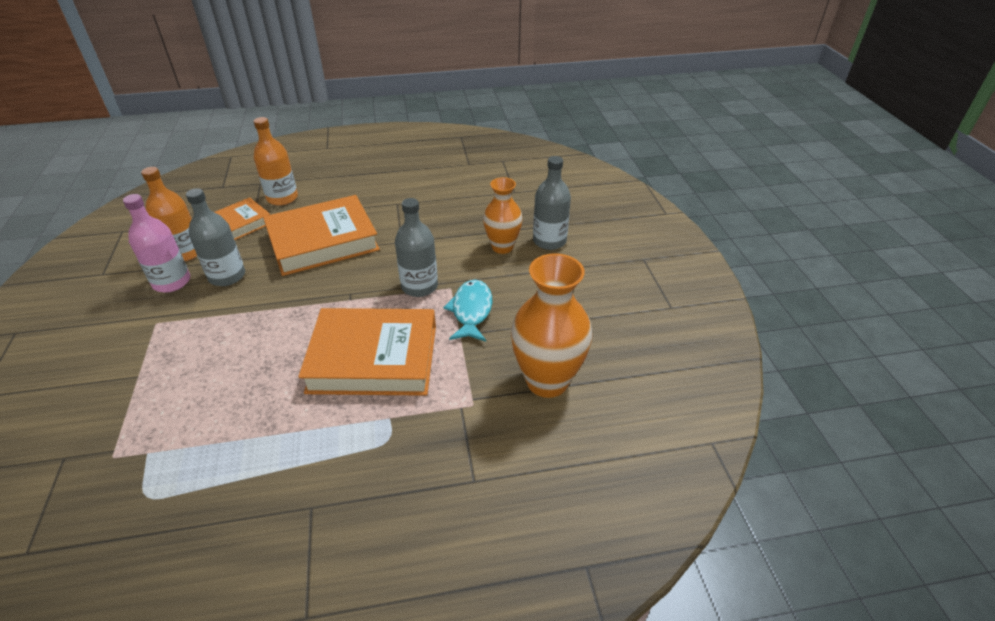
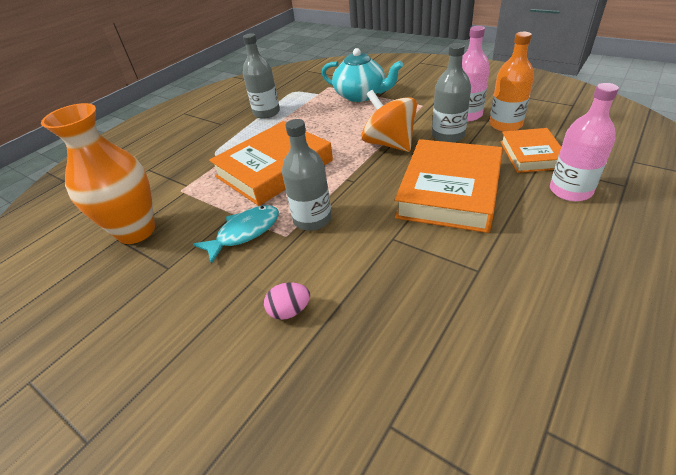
camera: 140 degrees right, 0 degrees up
orange bottle [254,117,298,206] -> pink bottle [550,83,619,201]
turquoise fish [443,280,492,342] -> turquoise fish turned 90 degrees counterclockwise [193,205,279,264]
orange vase [483,177,523,254] -> pink egg [264,283,310,320]
grey bottle [533,156,571,250] -> grey bottle moved to [243,33,280,119]
none -> turquoise teapot [322,48,403,102]
none -> orange spinning top [361,90,417,152]

